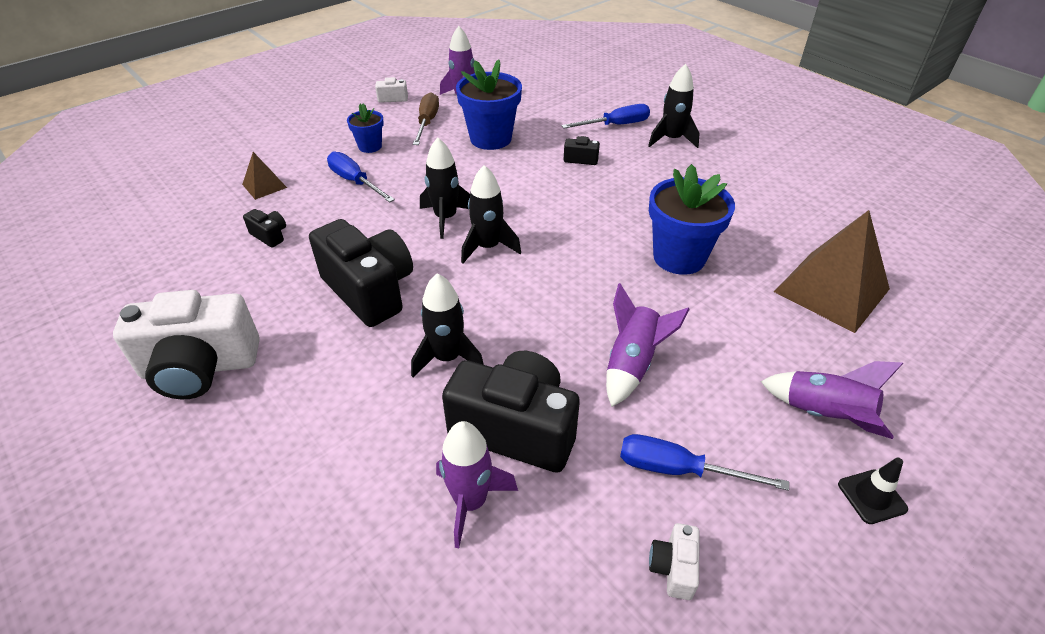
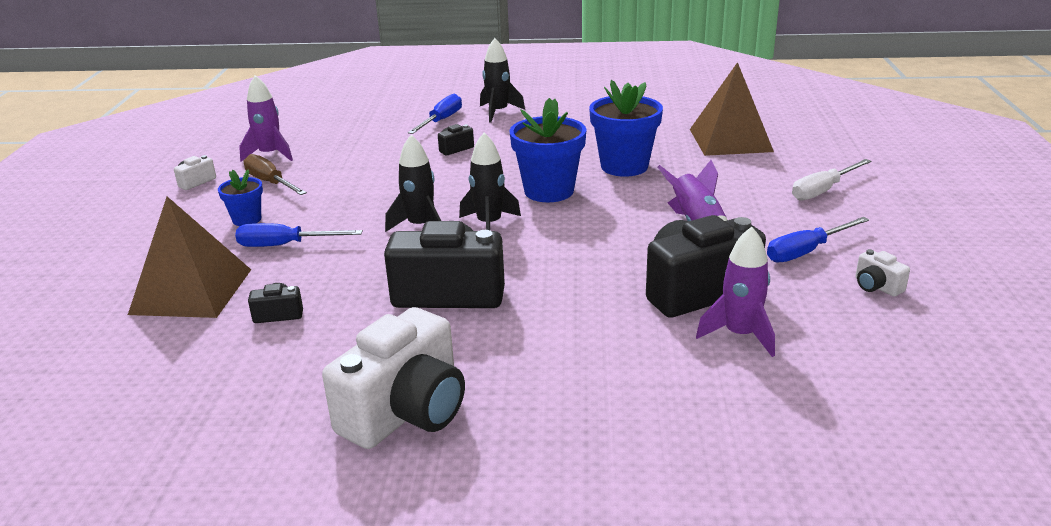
camera: 45 degrees left, 15 degrees down
brown pyramid [242,152,287,200] -> brown pyramid [128,197,251,318], size x2.09
black rocket [411,273,484,377] -> none
blue flower pot [456,59,522,150] -> blue flower pot moved to [509,98,587,202]
purple rocket [761,361,903,439] -> white screwdriver [792,159,871,201]
black traffic cone [838,457,908,524] -> none

